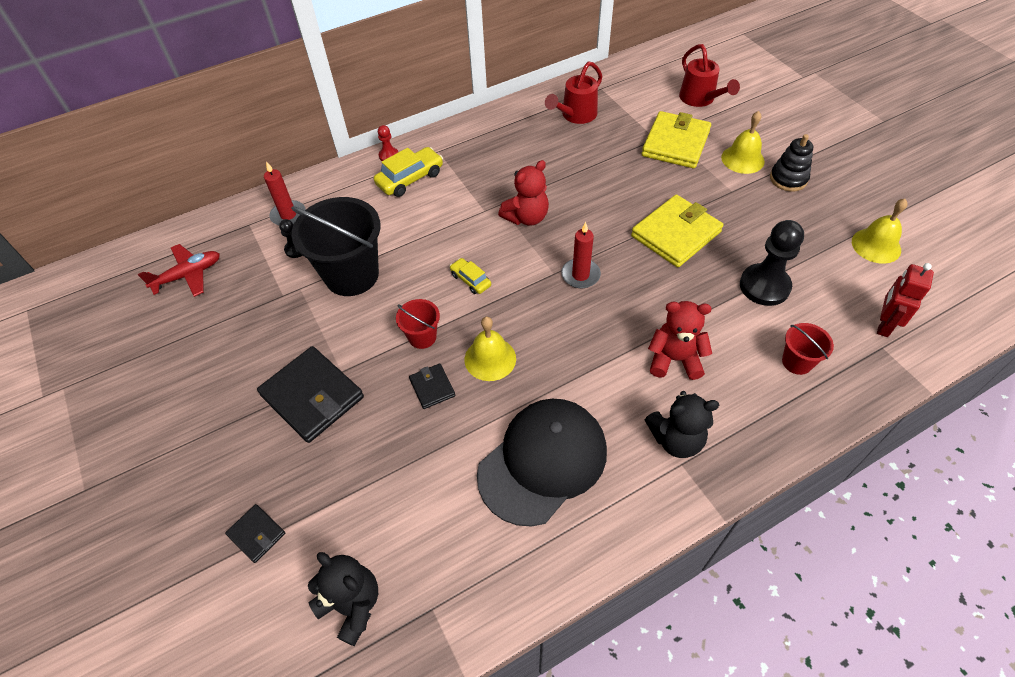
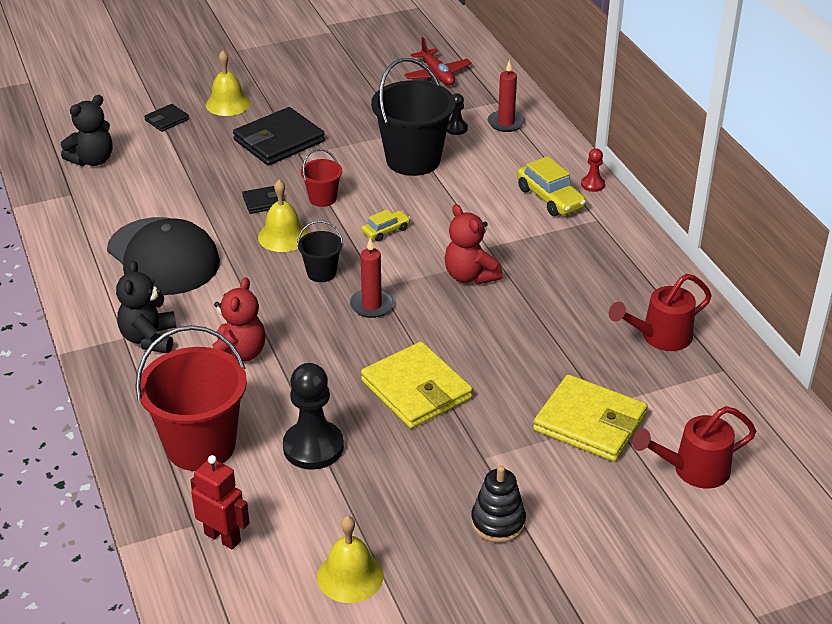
camera: 95 degrees right, 15 degrees down
red watering can [545,61,602,124] -> red watering can turned 75 degrees counterclockwise [609,274,712,351]
yellow bell [721,111,765,174] -> yellow bell moved to [206,50,251,116]
red bucket [782,323,834,375] -> red bucket [135,325,247,471], size x2.06
none -> black bucket [297,221,343,282]

